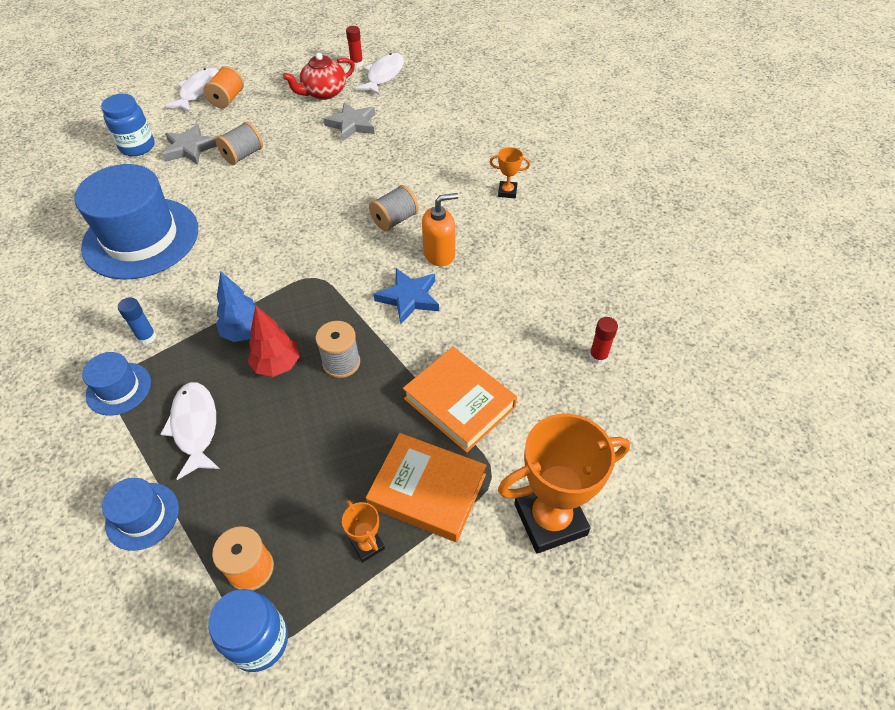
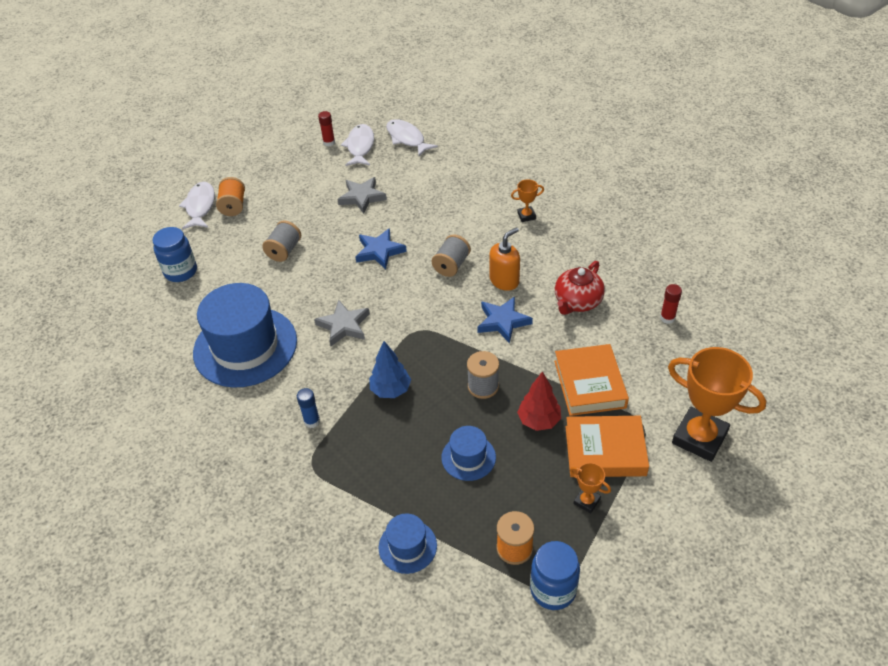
camera: 20 degrees left, 5 degrees down
blue hat [82,352,151,416] -> blue hat moved to [441,426,496,481]
white fish [161,382,220,480] -> white fish moved to [386,119,438,156]
grey star [162,124,217,165] -> grey star moved to [314,300,370,346]
red tree [248,306,300,377] -> red tree moved to [517,371,561,431]
red teapot [283,53,355,100] -> red teapot moved to [555,261,605,315]
orange book [403,347,517,453] -> orange book turned 60 degrees clockwise [554,344,629,416]
orange trophy [498,414,630,554] -> orange trophy turned 75 degrees clockwise [668,347,766,462]
none -> blue star [356,228,407,269]

